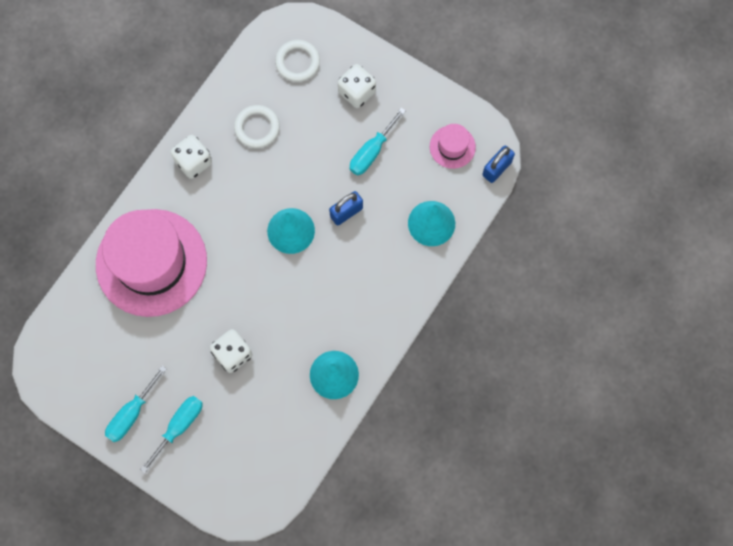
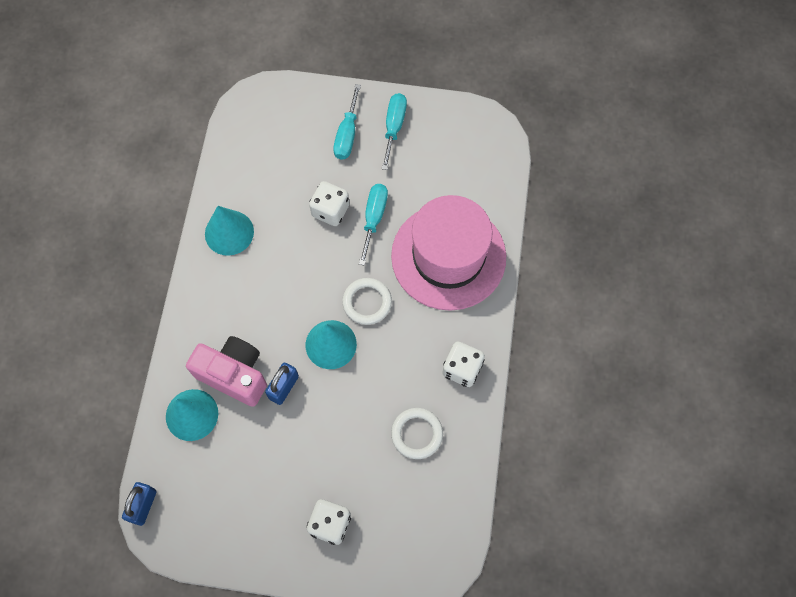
camera: 155 degrees right, 5 degrees down
white ring [275,40,320,82] -> white ring moved to [342,278,392,325]
turquoise screwdriver [349,108,406,175] -> turquoise screwdriver moved to [359,184,388,266]
pink hat [430,124,476,169] -> none
none -> pink camera [186,336,267,407]

